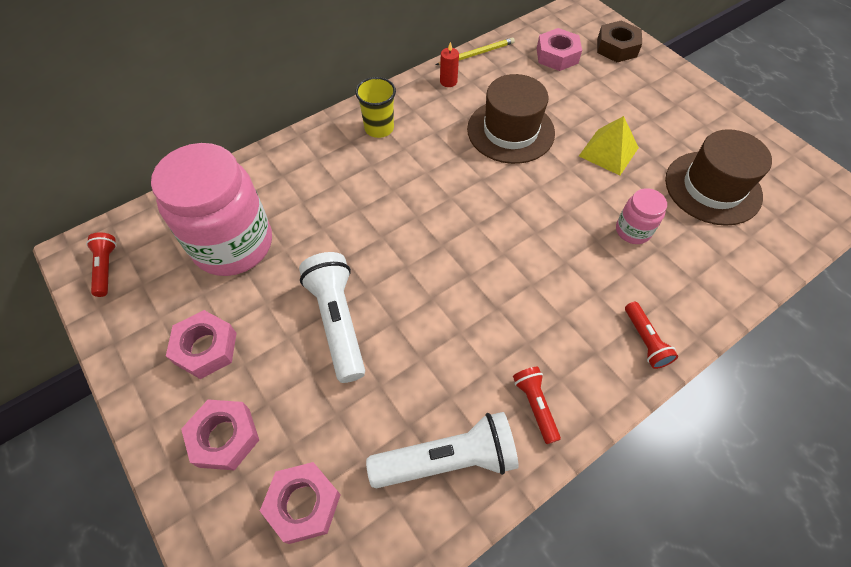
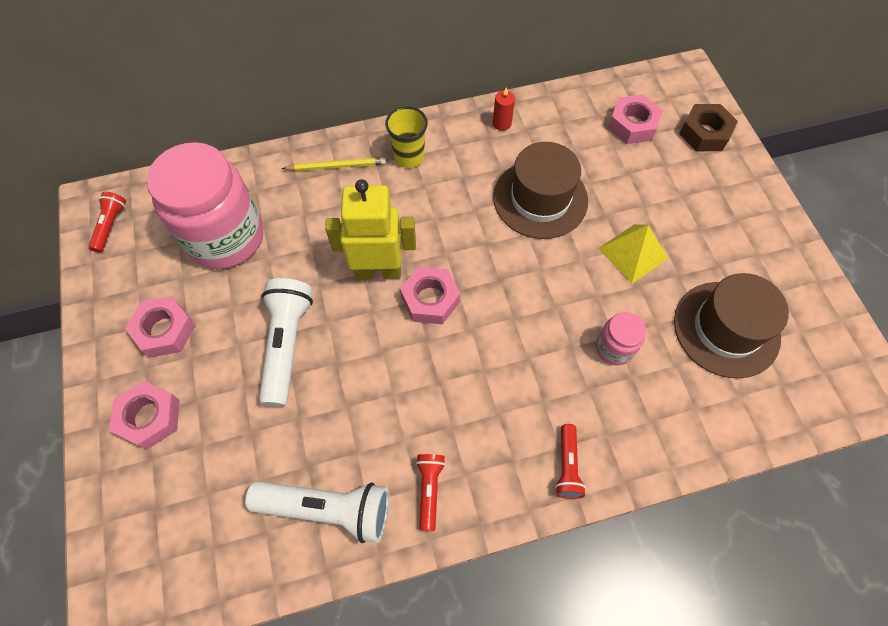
camera: 20 degrees right, 5 degrees up
pink nut [260,462,341,544] -> pink nut moved to [400,267,460,324]
yellow pencil [436,37,515,65] -> yellow pencil moved to [282,157,386,171]
none -> yellow robot [325,179,416,279]

